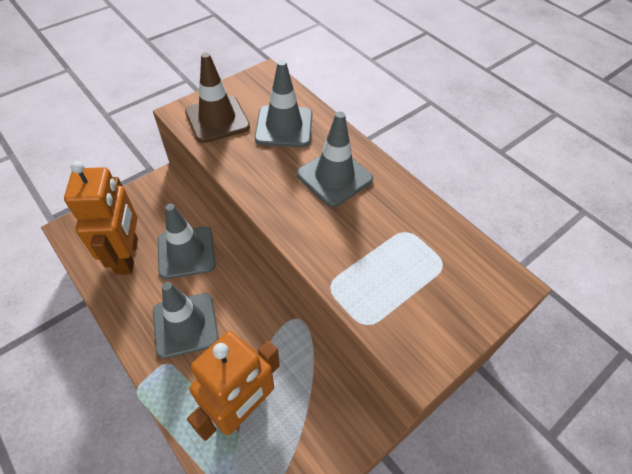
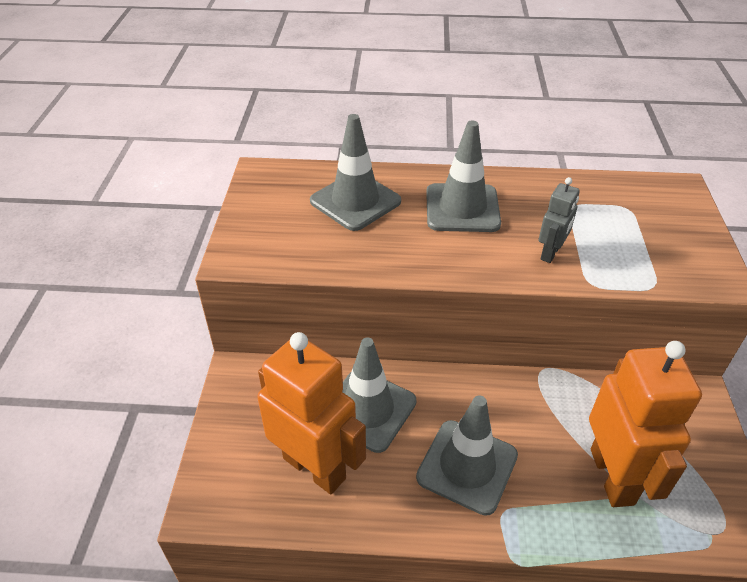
camera: 45 degrees left, 10 degrees down
brown traffic cone [185,52,250,143] -> none
none -> grey robot [539,177,580,263]

